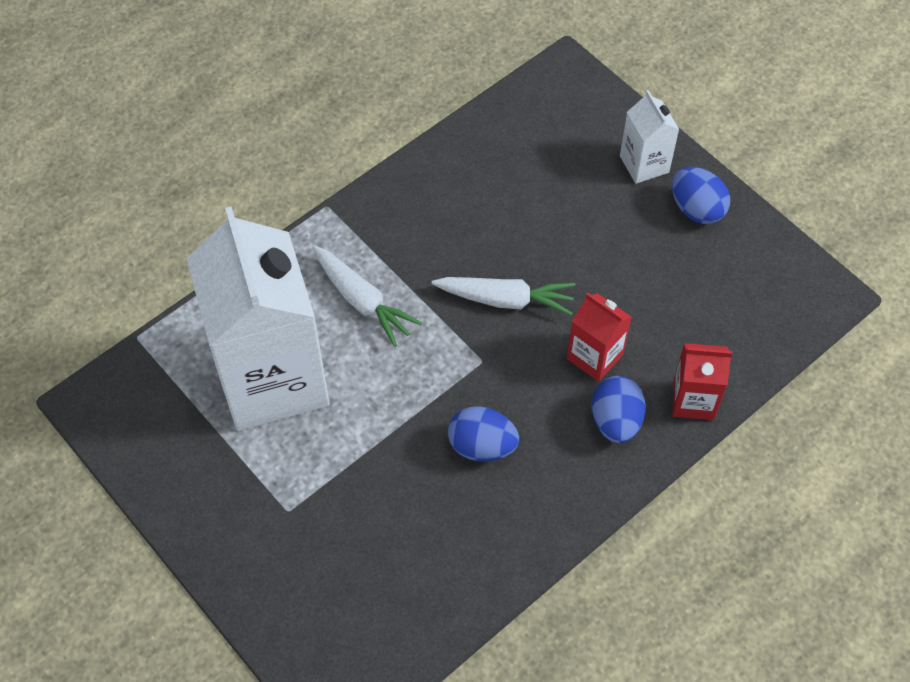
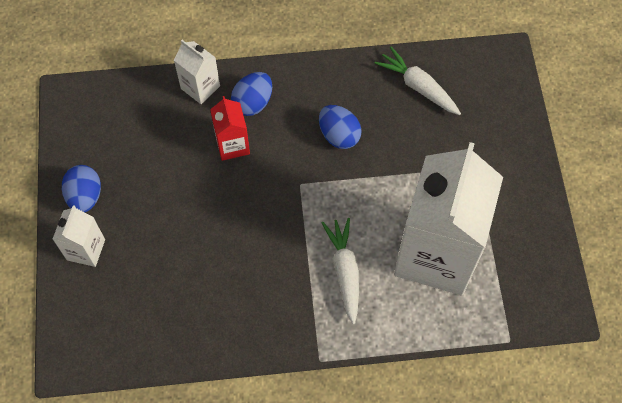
camera: 145 degrees left, 5 degrees up
white carrot [432,277,575,315] -> white carrot moved to [374,47,461,115]
red carton [673,343,732,420] -> white carton [174,40,220,104]

